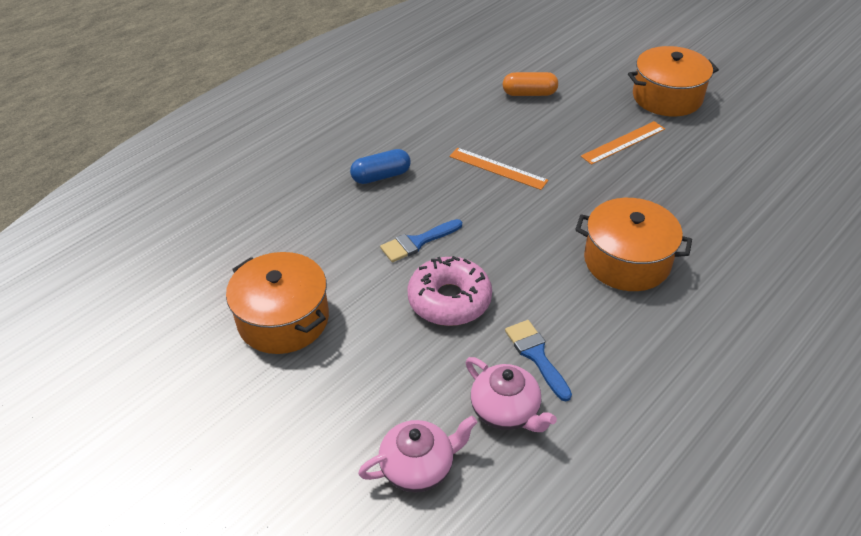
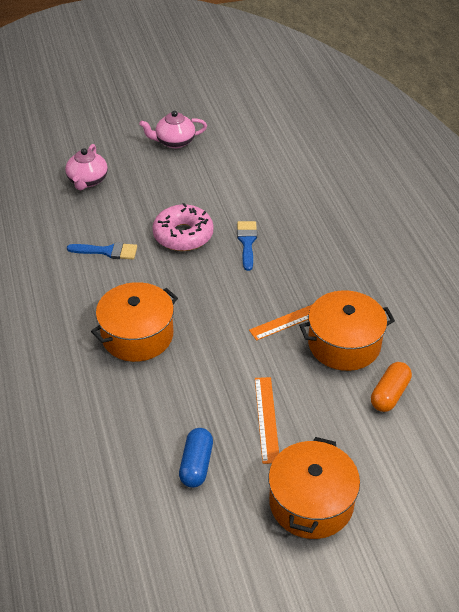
camera: 120 degrees right, 0 degrees up
orange pot [226,252,329,354] -> orange pot moved to [299,290,395,371]
blue capsule [350,149,411,184] -> blue capsule moved to [179,428,213,488]
pink teapot [466,357,557,432] -> pink teapot moved to [139,111,207,148]

